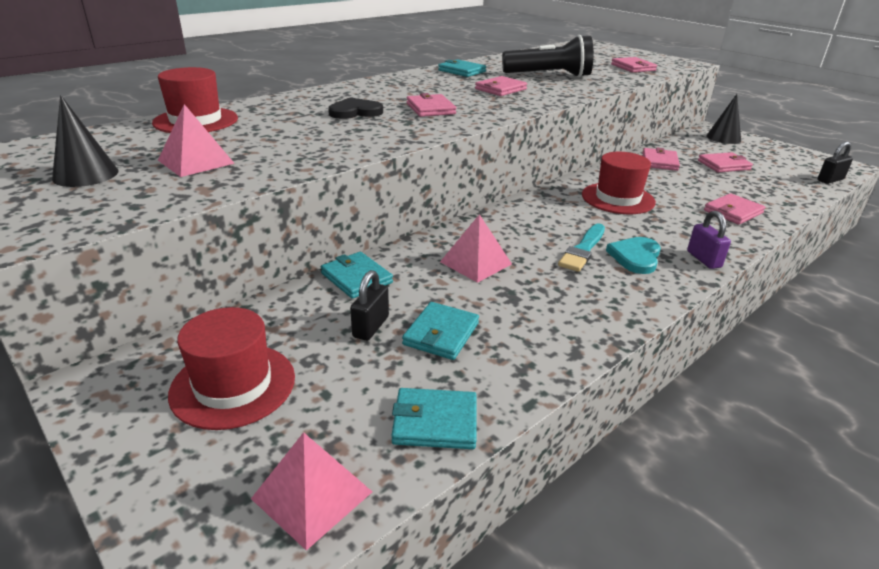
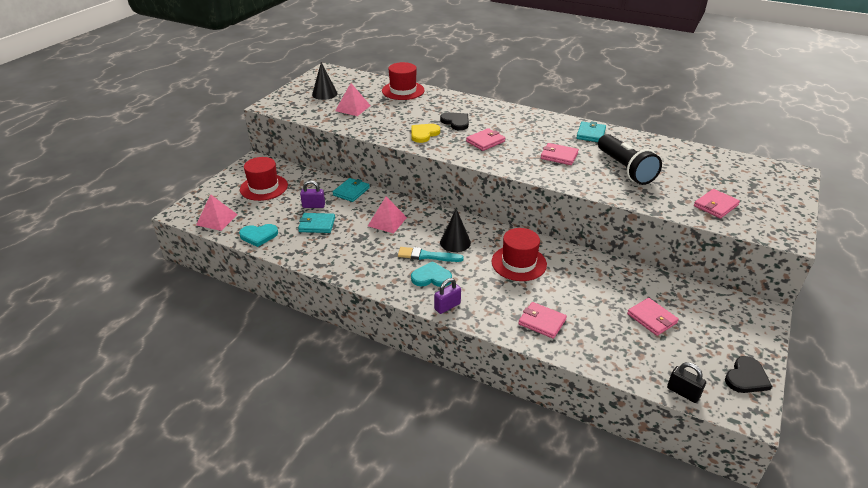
camera: 70 degrees right, 5 degrees up
black padlock [350,270,389,341] -> purple padlock [300,180,325,208]
turquoise wallet [391,388,477,449] -> turquoise heart [239,224,278,247]
pink wallet [642,148,680,171] -> none
black cone [706,94,741,144] -> black cone moved to [440,209,471,252]
none -> yellow heart [411,124,440,143]
none -> black heart [725,356,772,393]

